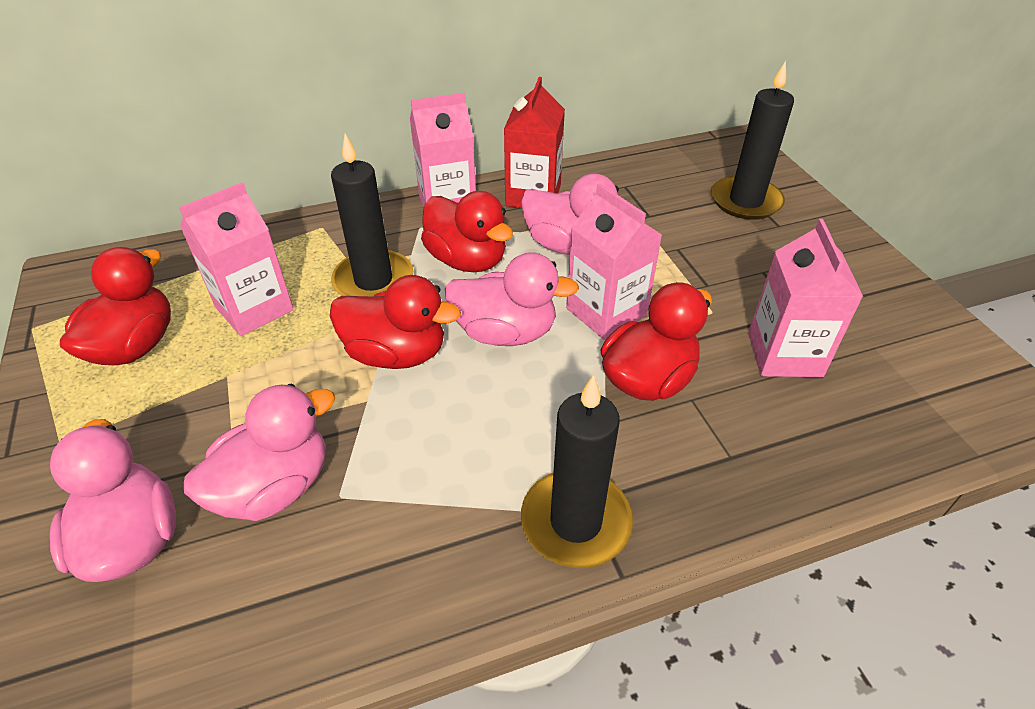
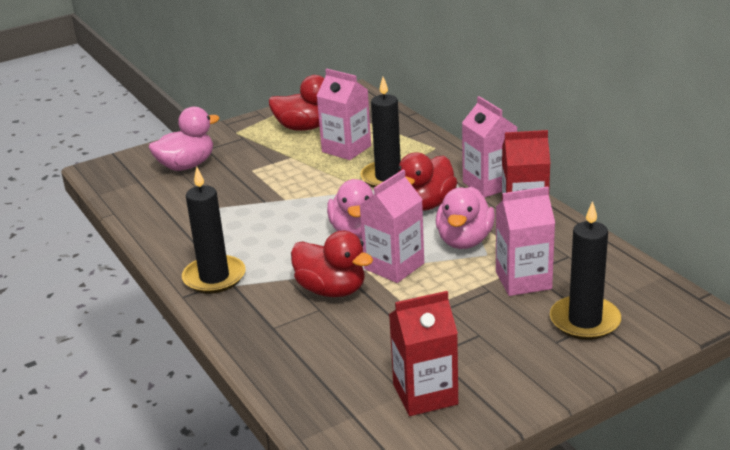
camera: 80 degrees right, 15 degrees down
pink duck [184,384,335,521] -> none
red duck [330,275,461,369] -> none
pink carton [748,219,863,377] -> pink carton moved to [496,187,555,296]
none -> red carton [389,291,458,416]

